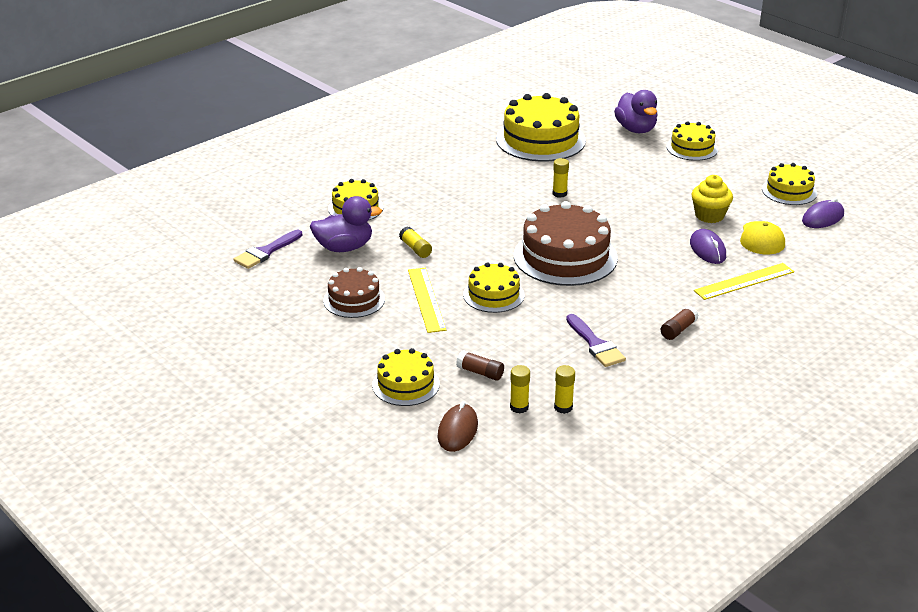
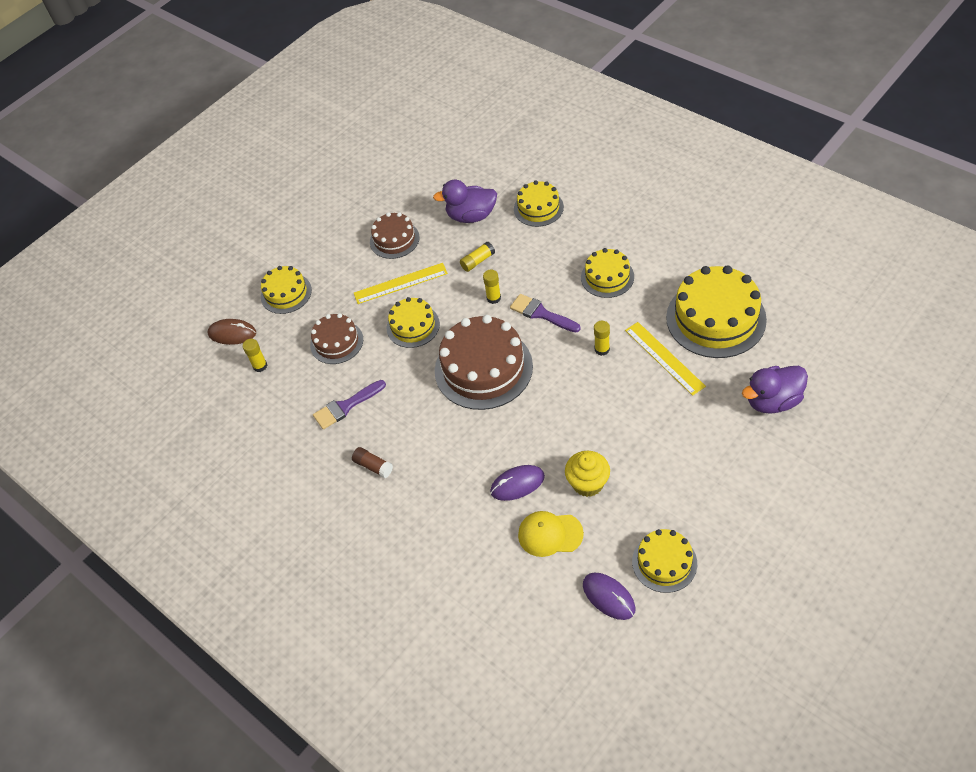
camera: 90 degrees right, 20 degrees up
purple brush [233,230,302,269] -> purple brush moved to [510,294,581,332]
purple duck [310,196,382,252] -> purple duck turned 105 degrees clockwise [433,180,497,223]
brown glue stick [456,350,504,381] -> none
yellow glue stick [554,365,575,414] -> yellow glue stick moved to [483,270,501,304]
yellow cake [666,121,718,161] -> yellow cake moved to [581,248,634,298]
yellow ruler [694,263,794,300] -> yellow ruler moved to [625,322,706,396]
none -> brown cake [310,313,363,364]

